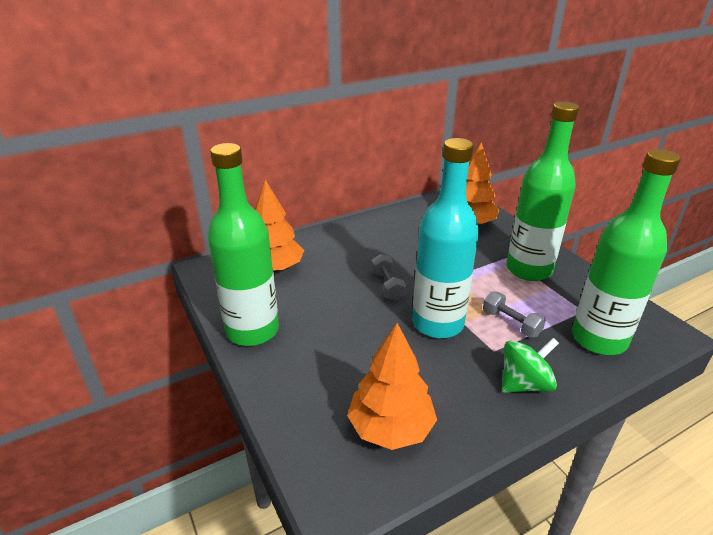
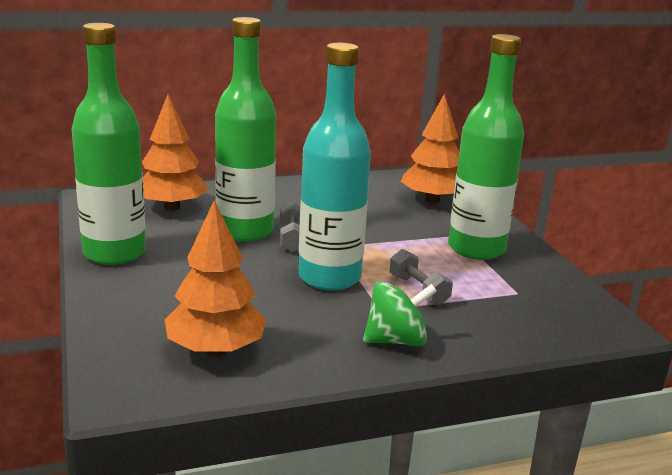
camera: 10 degrees right, 10 degrees down
green bottle [572,149,681,355] -> green bottle moved to [215,17,276,242]

